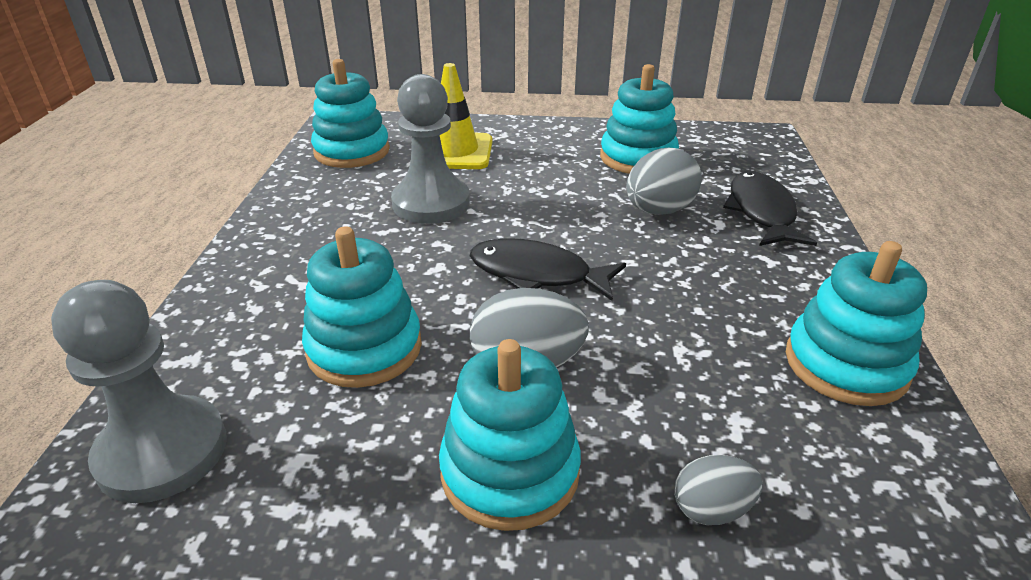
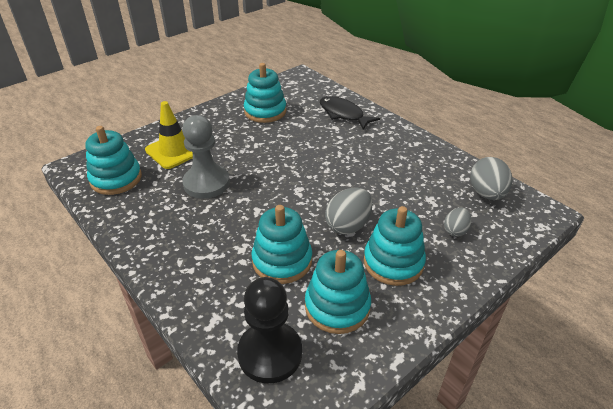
camera: 45 degrees left, 5 degrees up
grey pawn [51,280,226,503] -> black pawn [237,277,302,383]
black fish [470,238,626,301] -> none
grey egg [626,148,702,215] -> grey egg moved to [470,157,512,200]
turquoise stacking toy [786,241,927,406] -> turquoise stacking toy moved to [305,250,371,334]

